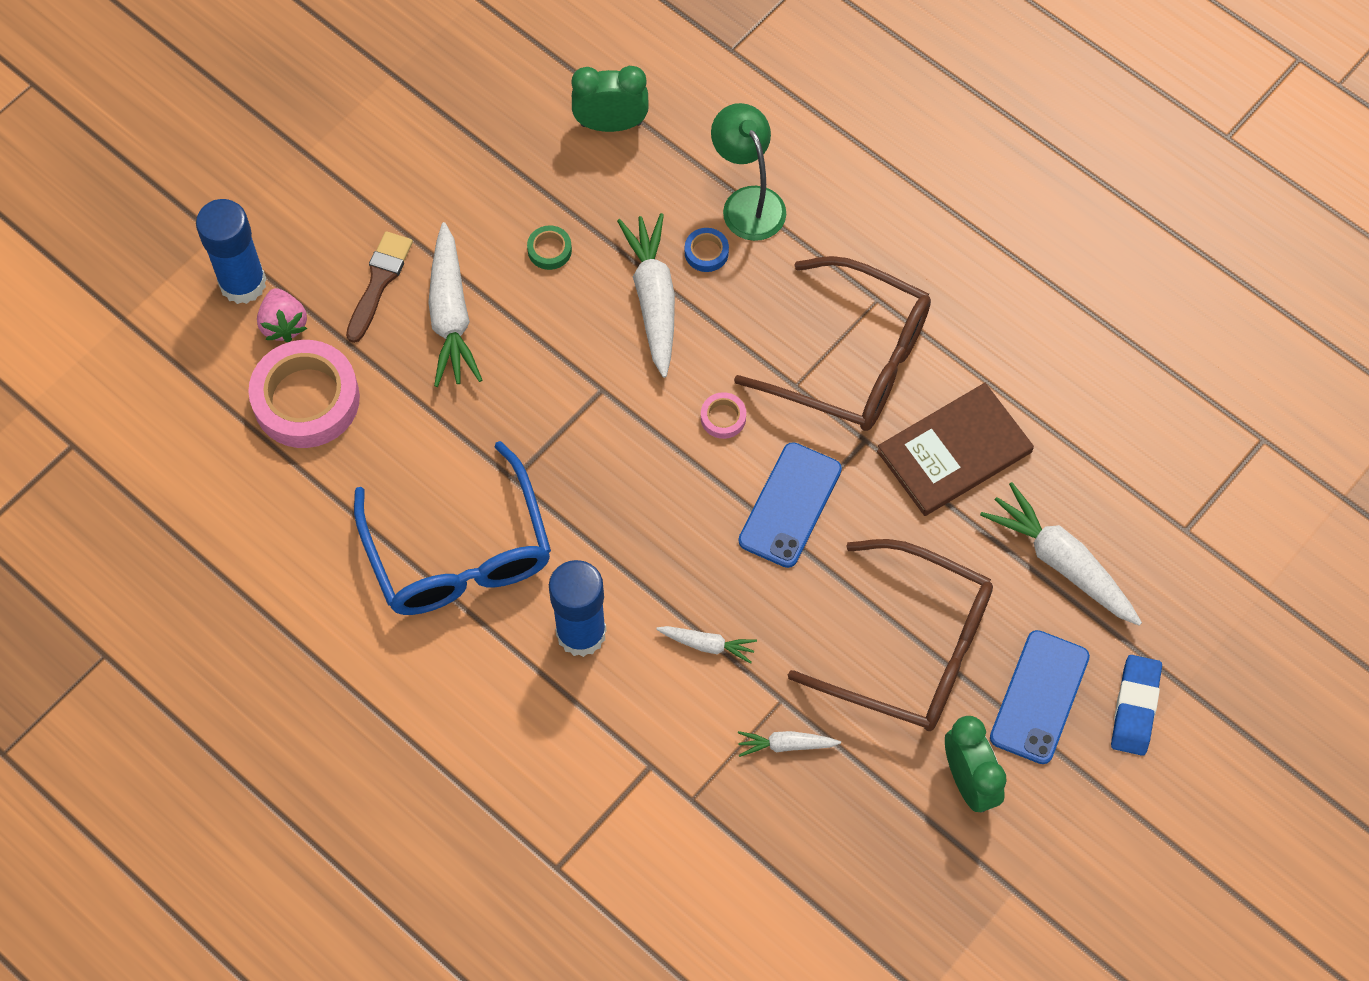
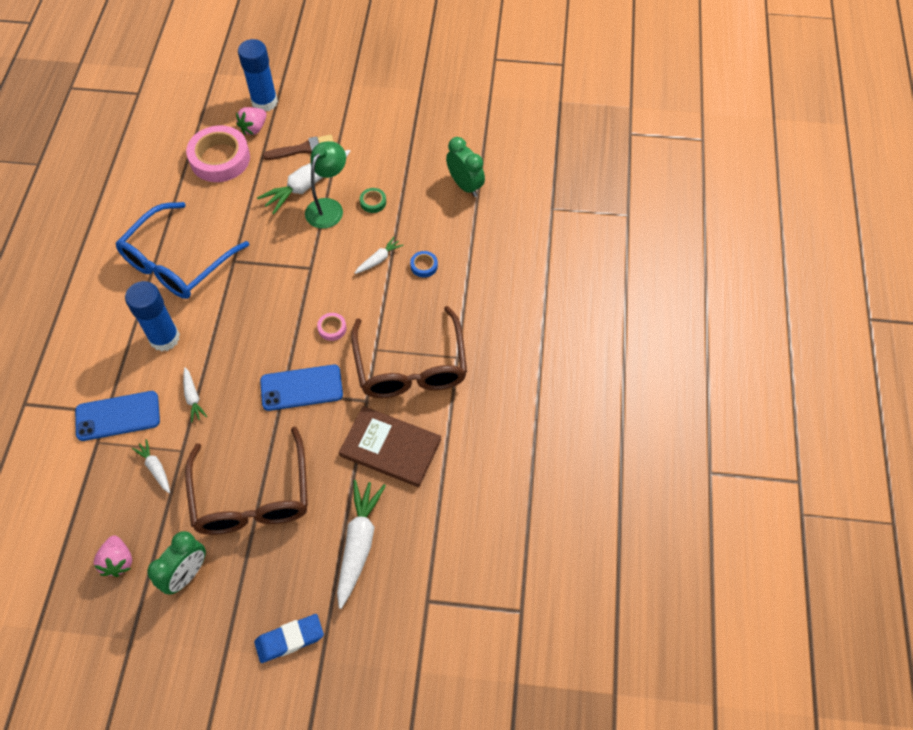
camera: 55 degrees right, 5 degrees down
white carrot [617,213,675,378] -> white carrot [355,237,403,274], size x0.52
green lamp [711,103,786,241] -> green lamp moved to [305,141,346,229]
blue phone [990,630,1090,764] -> blue phone moved to [75,391,160,441]
none -> pink strawberry [94,535,132,577]

